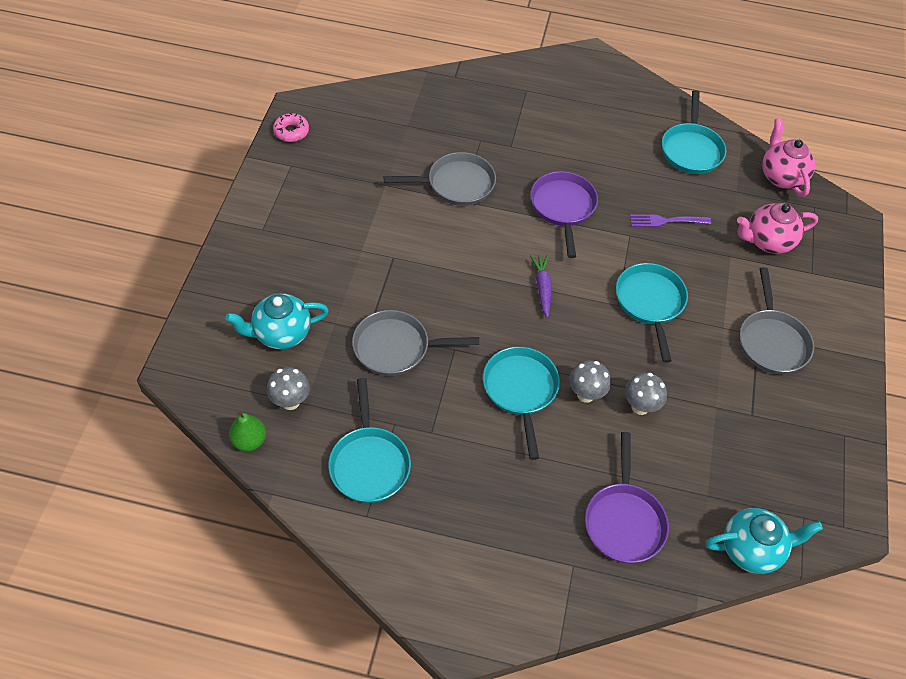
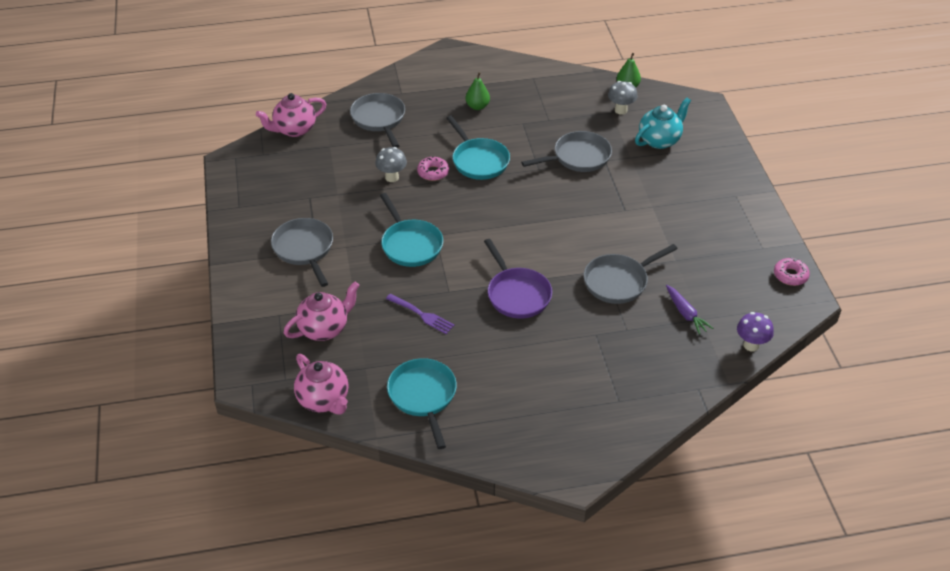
camera: 160 degrees right, 10 degrees down
turquoise pan [328,378,411,503] -> none
purple carrot [530,254,552,318] -> purple carrot moved to [666,285,713,335]
grey mushroom [569,360,611,403] -> pink donut [417,156,449,181]
purple pan [585,432,669,563] -> grey pan [350,93,405,148]
purple fork [630,215,711,227] -> purple fork turned 60 degrees clockwise [386,294,455,334]
turquoise teapot [706,508,823,574] -> pink teapot [256,93,326,137]
none -> green pear [466,72,490,110]
none -> purple mushroom [737,312,774,351]

